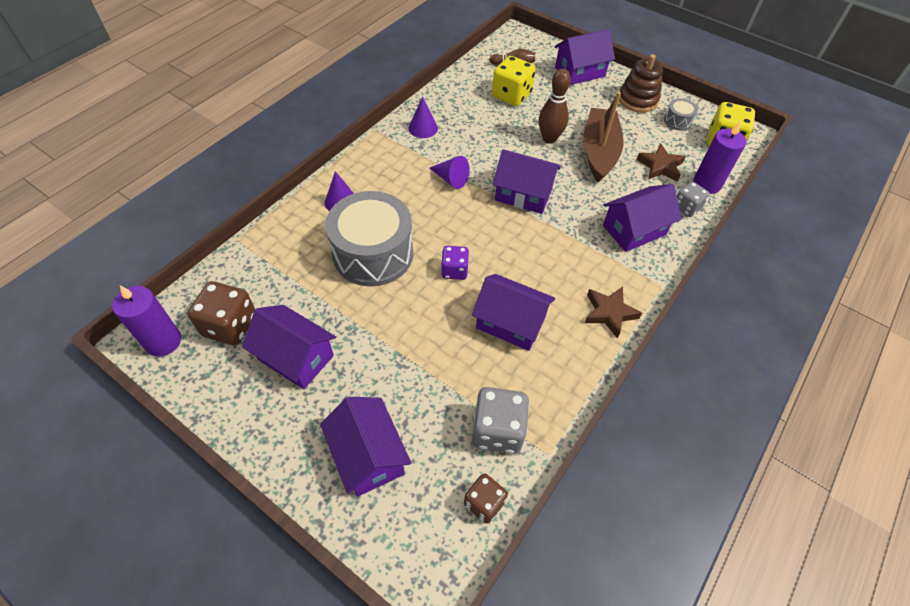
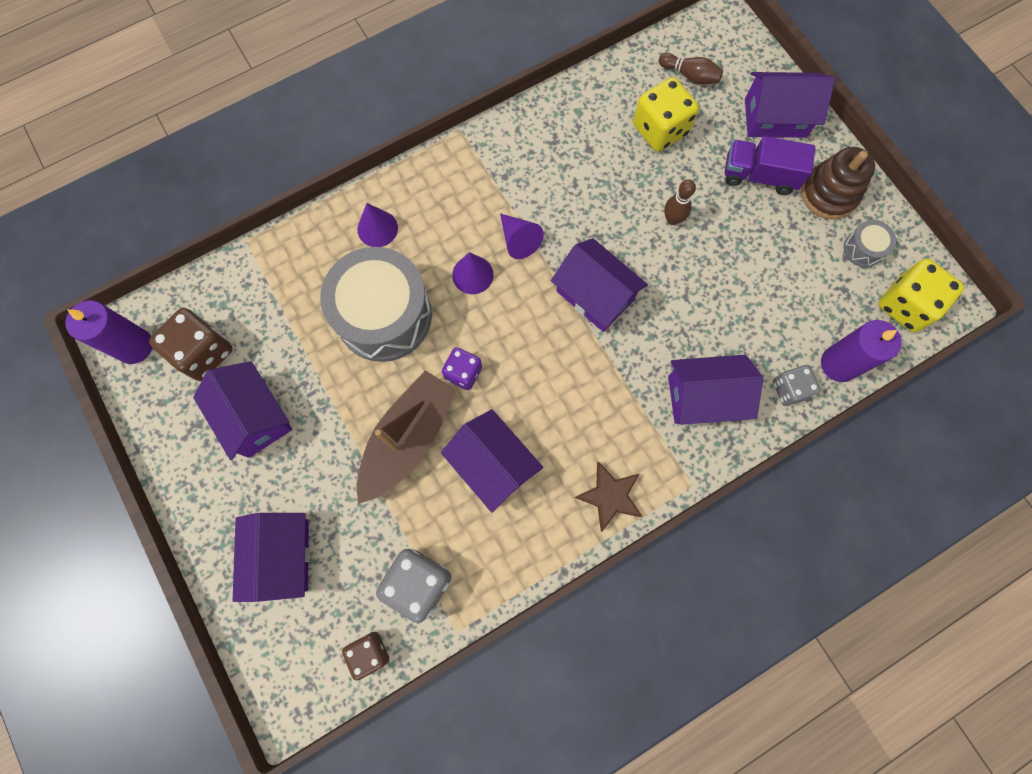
camera: 25 degrees right, 20 degrees up
purple cone [408,97,438,138] -> purple cone moved to [452,252,494,294]
brown bowling pin [539,69,571,144] -> brown bowling pin [664,179,696,225], size x0.65
brown boat [583,92,624,182] -> brown boat moved to [356,370,457,504]
brown star [636,143,686,182] -> none
none -> purple truck [725,136,815,195]

